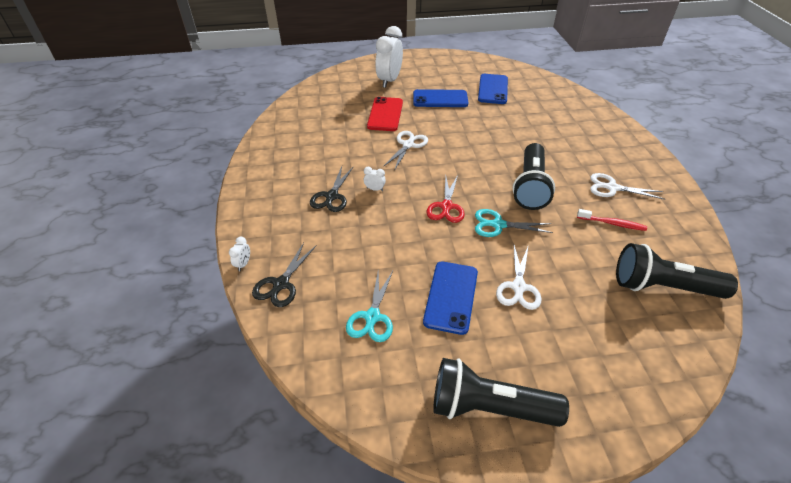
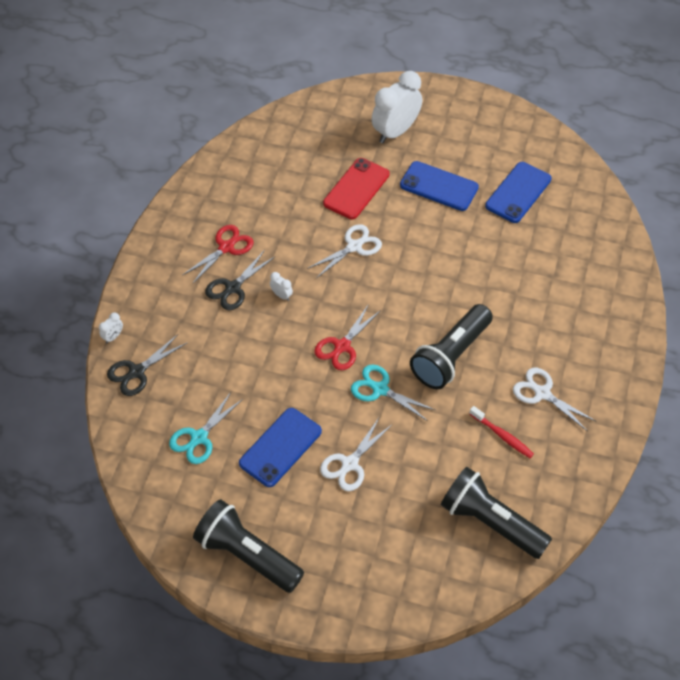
camera: 25 degrees right, 10 degrees up
none -> red scissors [183,225,253,284]

